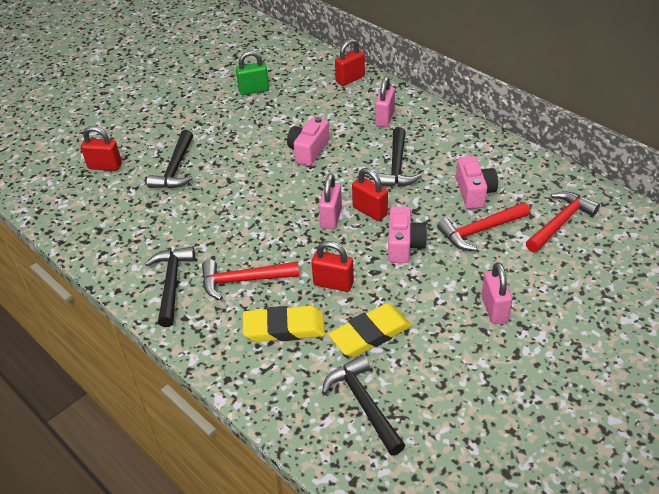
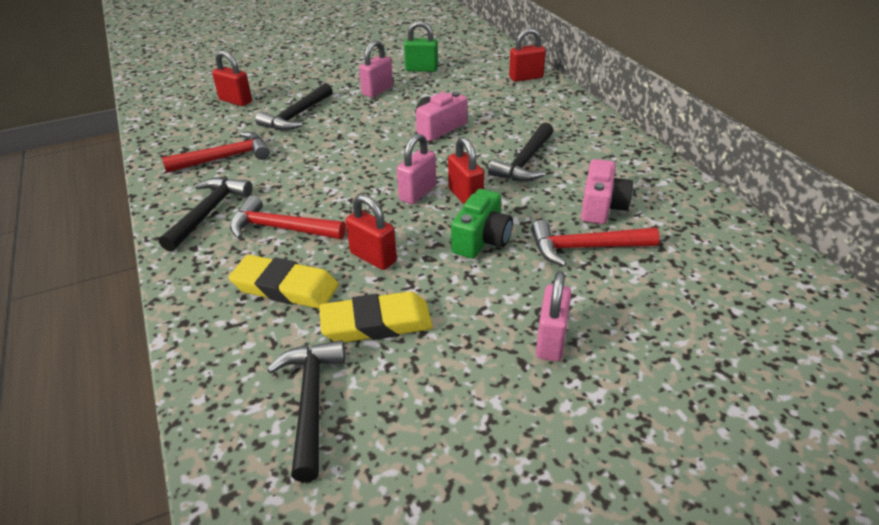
camera: 20 degrees right, 5 degrees down
pink padlock [375,76,395,127] -> pink padlock moved to [359,40,393,98]
pink camera [388,206,427,263] -> green camera [451,189,513,259]
red hammer [526,191,600,252] -> red hammer moved to [162,132,270,173]

